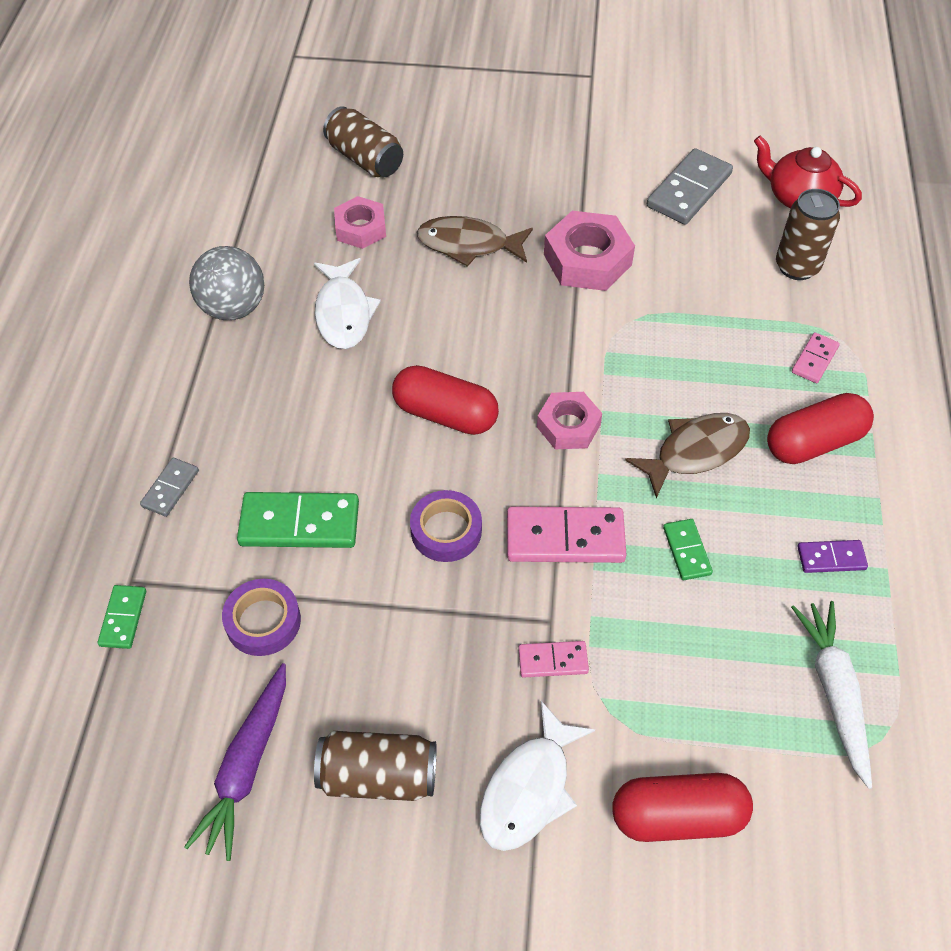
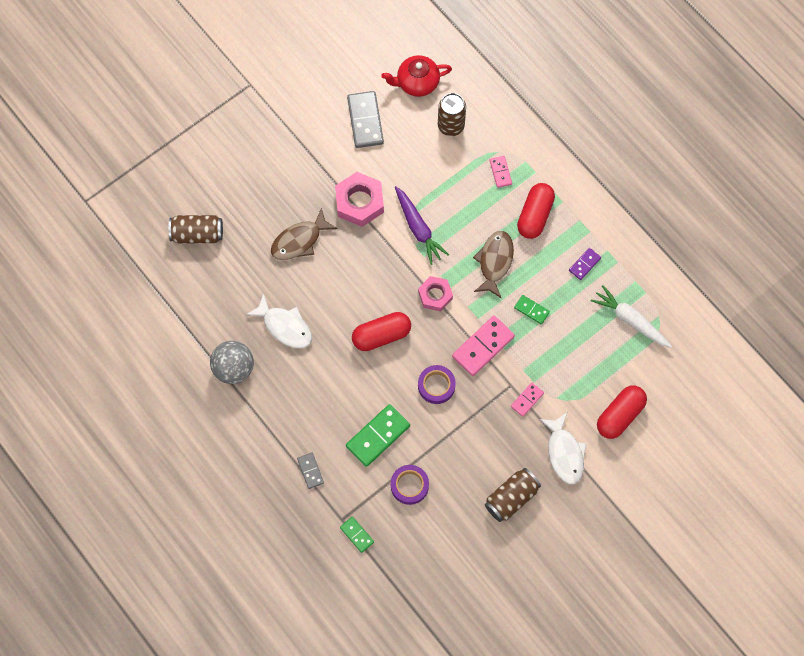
camera: 45 degrees left, 15 degrees up
purple carrot [184,663,286,861] -> purple carrot moved to [395,186,449,265]
pink nut [334,196,386,249] -> none

